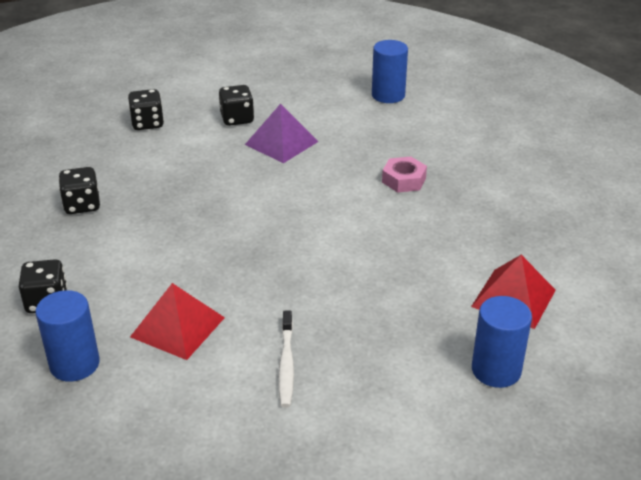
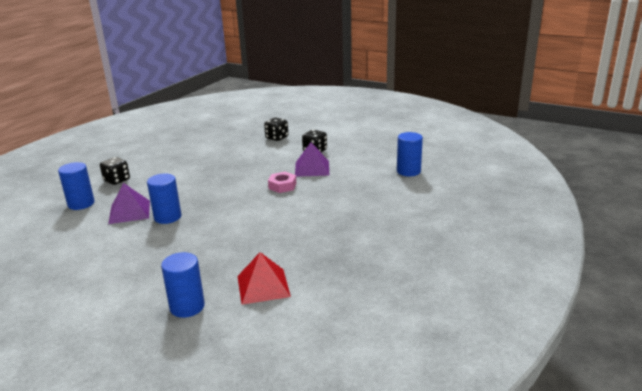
camera: 50 degrees right, 10 degrees down
black dice [59,167,100,214] -> none
red pyramid [130,283,225,360] -> purple pyramid [108,183,150,224]
white toothbrush [278,311,294,408] -> none
pink nut [382,157,427,193] -> pink nut moved to [268,172,297,193]
none -> blue cylinder [147,174,181,224]

